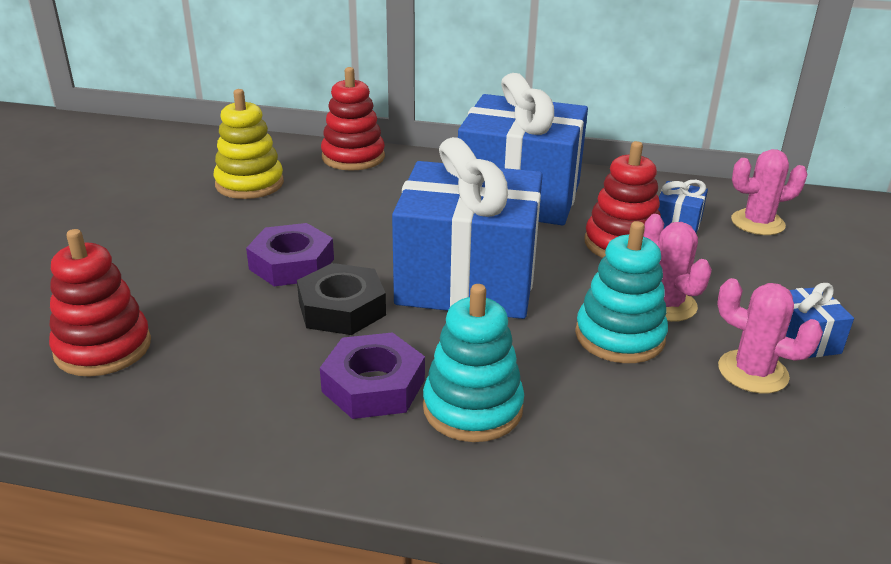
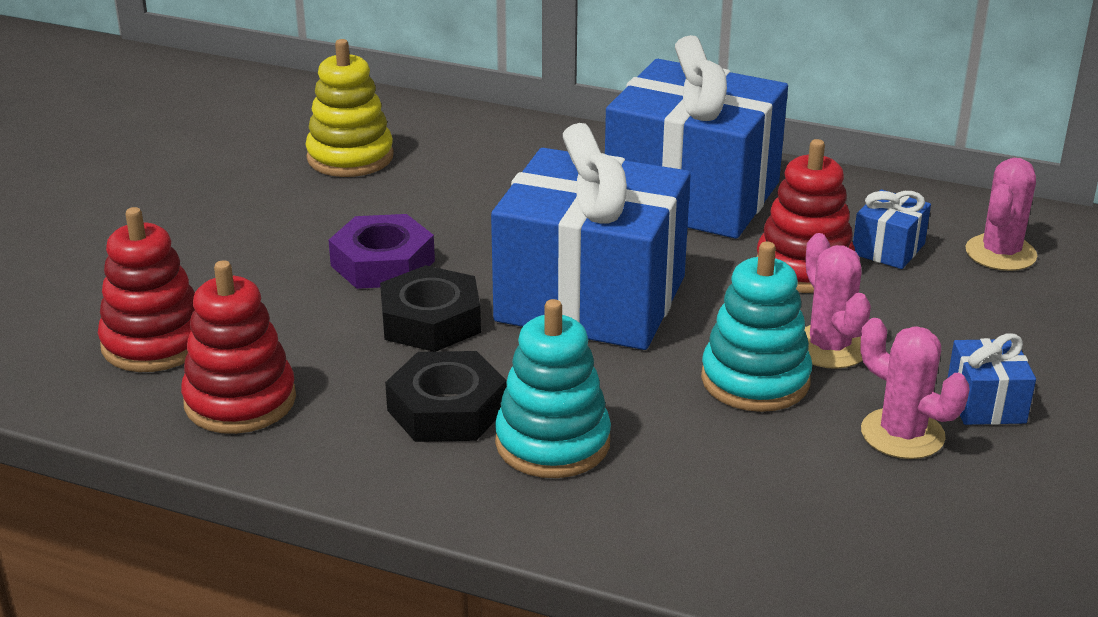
camera: 10 degrees right, 0 degrees up
purple nut [320,332,425,419] -> black nut [385,351,506,442]
red stacking toy [321,67,385,171] -> red stacking toy moved to [181,260,296,434]
pink cactus [731,149,808,235] -> pink cactus turned 60 degrees counterclockwise [965,158,1037,271]

